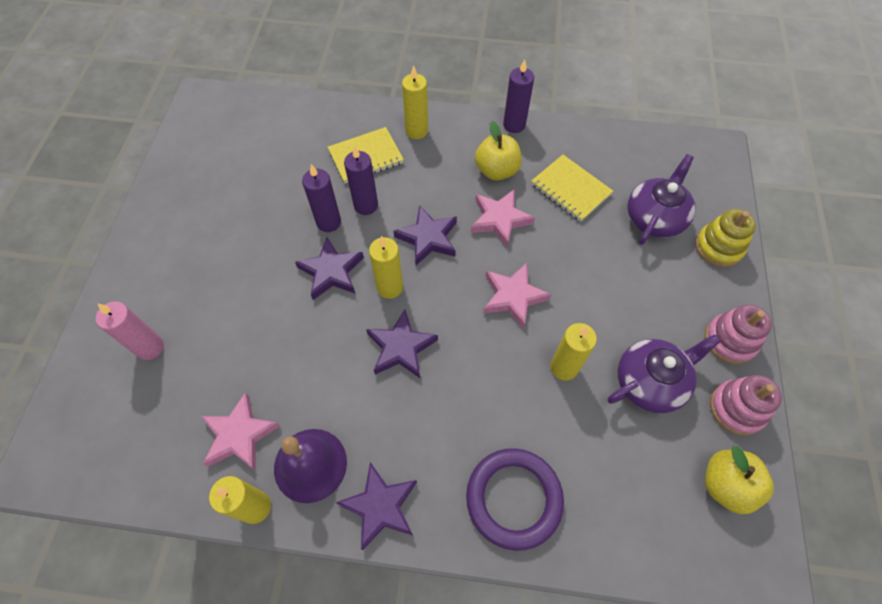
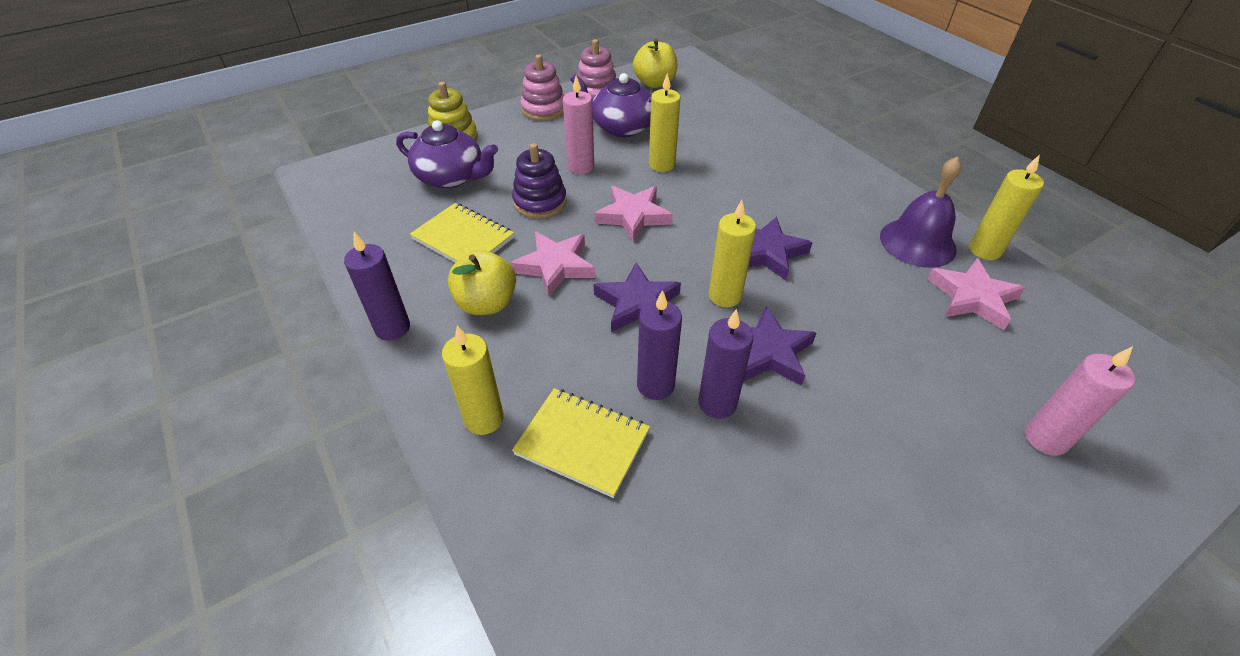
camera: 130 degrees left, 15 degrees down
purple star [336,462,417,550] -> none
purple ring [466,448,564,551] -> none
yellow notebook [531,155,613,222] -> yellow notebook turned 60 degrees counterclockwise [410,203,514,263]
purple teapot [627,154,695,245] -> purple teapot turned 150 degrees counterclockwise [396,120,498,189]
none -> purple stacking toy [512,143,567,219]
none -> pink candle [563,76,594,174]

